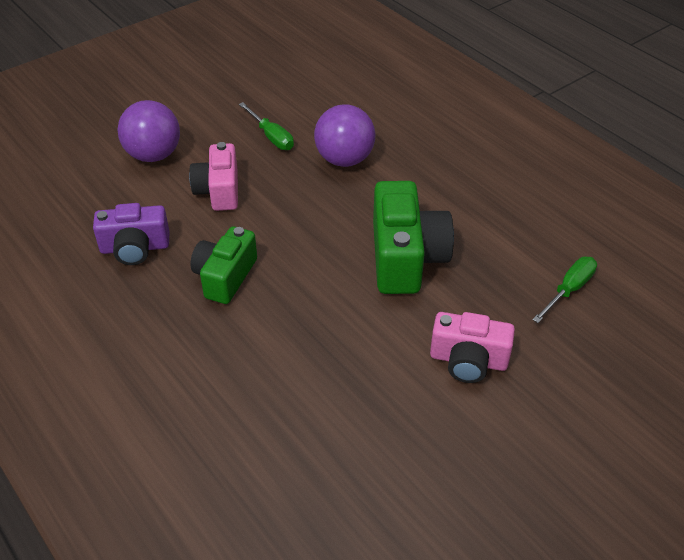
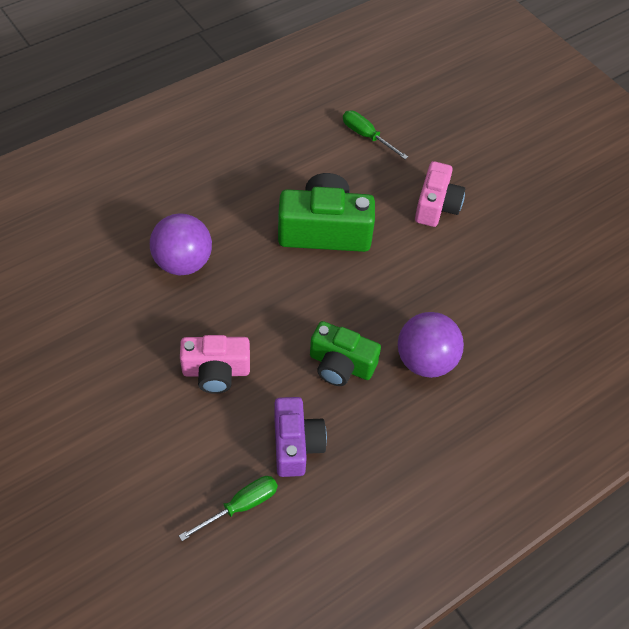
camera: 90 degrees left, 10 degrees up
purple ball [117,100,180,162] -> purple ball moved to [398,312,464,378]
green screwdriver [239,102,294,150] -> green screwdriver moved to [179,476,278,541]

